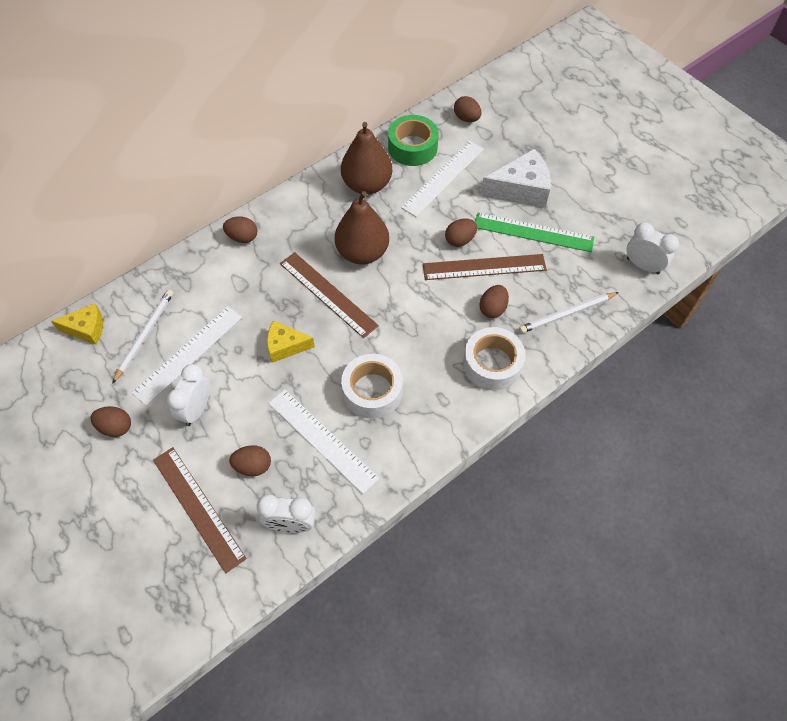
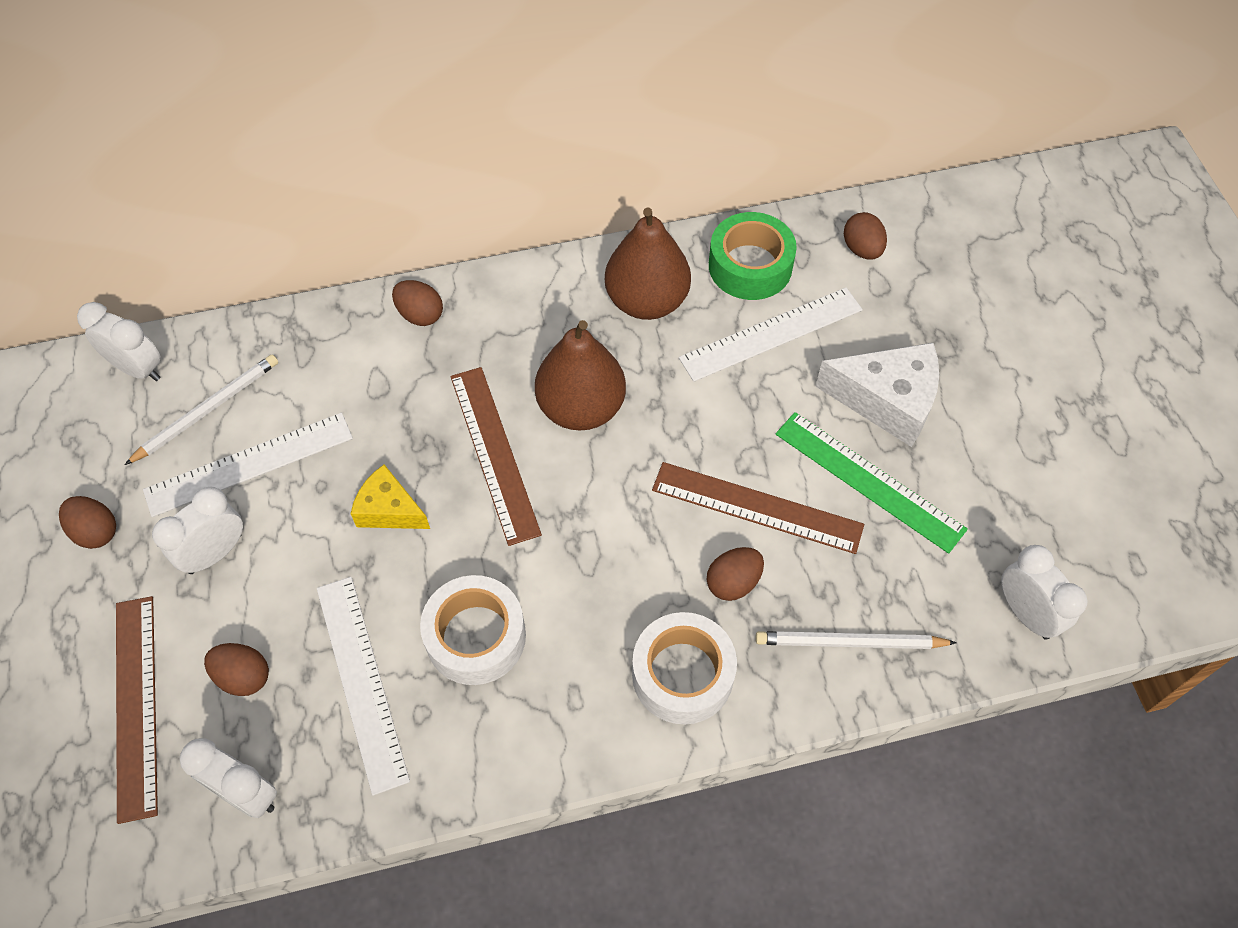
camera: 25 degrees right, 0 degrees up
yellow cheese [51,303,103,344] -> white clock [77,302,161,381]
brown egg [445,218,477,247] -> none

